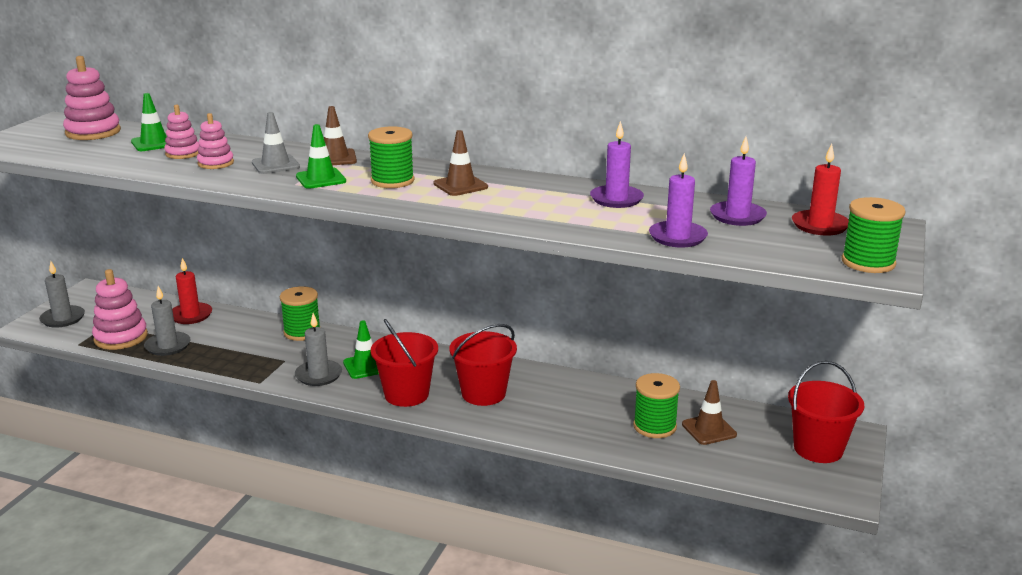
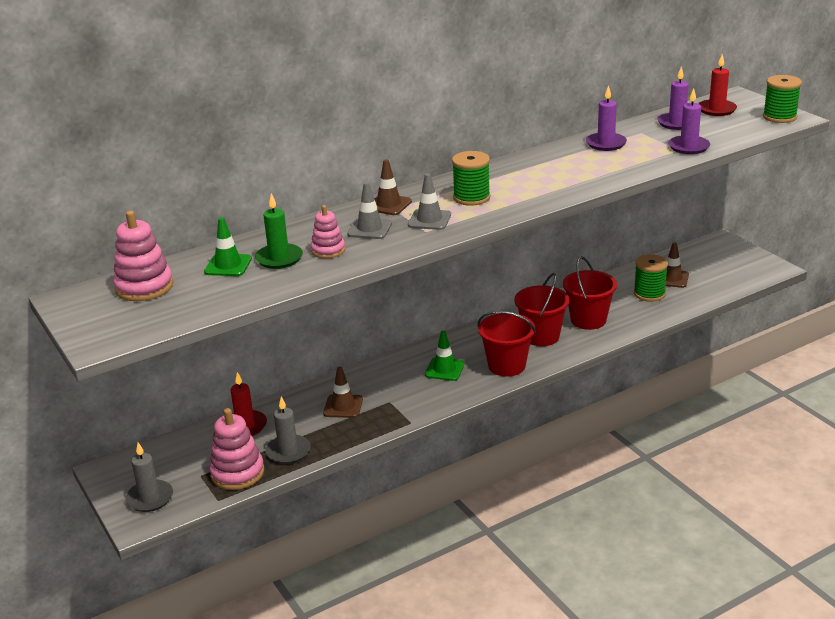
camera: 50 degrees left, 5 degrees up
pink stacking toy [164,105,200,159] -> green candle [255,193,303,269]
green spool [280,286,320,341] -> none
grey candle [295,313,342,386] -> none
green traffic cone [296,124,346,189] -> grey traffic cone [408,173,451,230]
brown traffic cone [434,130,488,196] -> brown traffic cone moved to [323,366,363,418]
red bucket [788,361,864,463] -> red bucket moved to [563,256,617,330]

